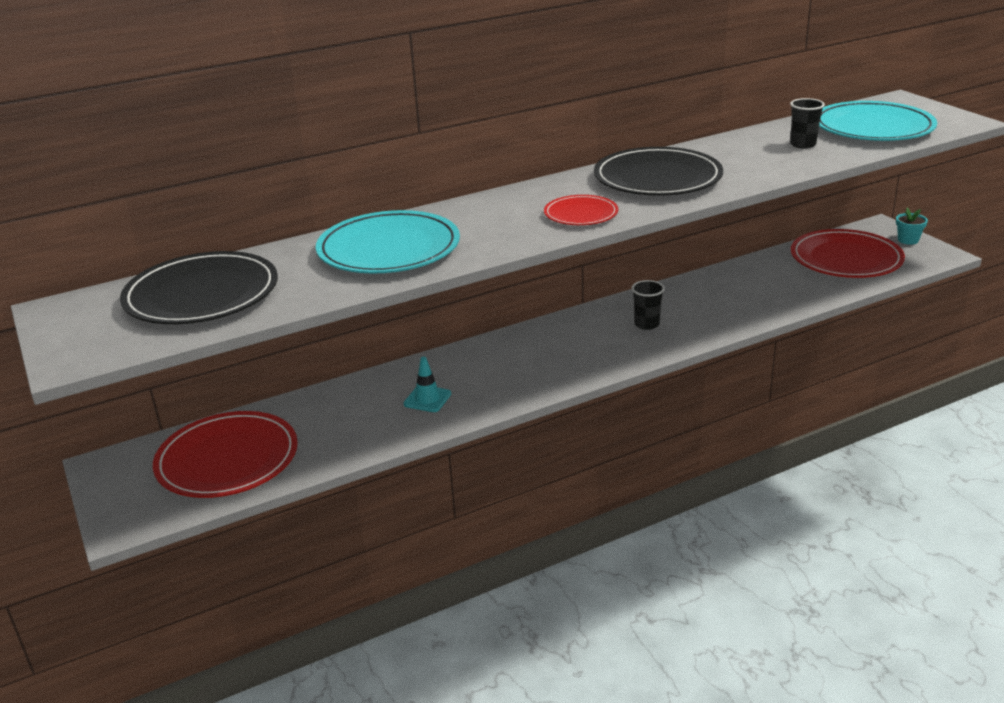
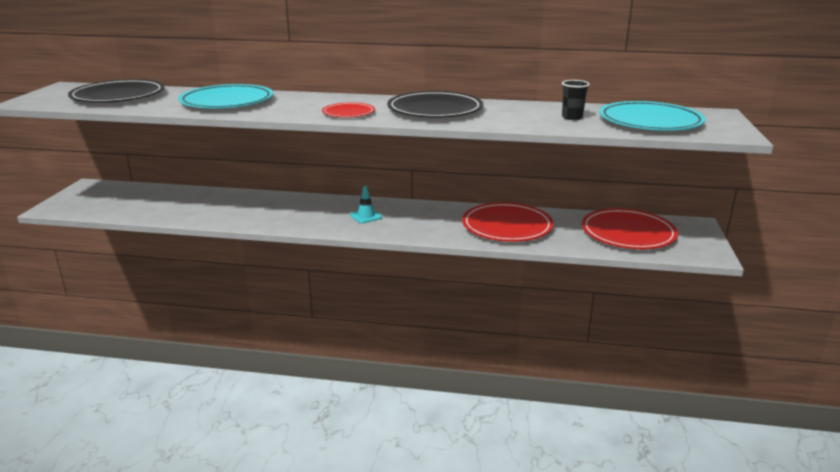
camera: 35 degrees right, 5 degrees down
red plate [153,411,298,498] -> red plate moved to [462,202,554,242]
turquoise traffic cone [403,356,451,412] -> turquoise traffic cone moved to [350,186,382,224]
black cup [631,280,665,330] -> none
turquoise flower pot [896,208,928,245] -> none

